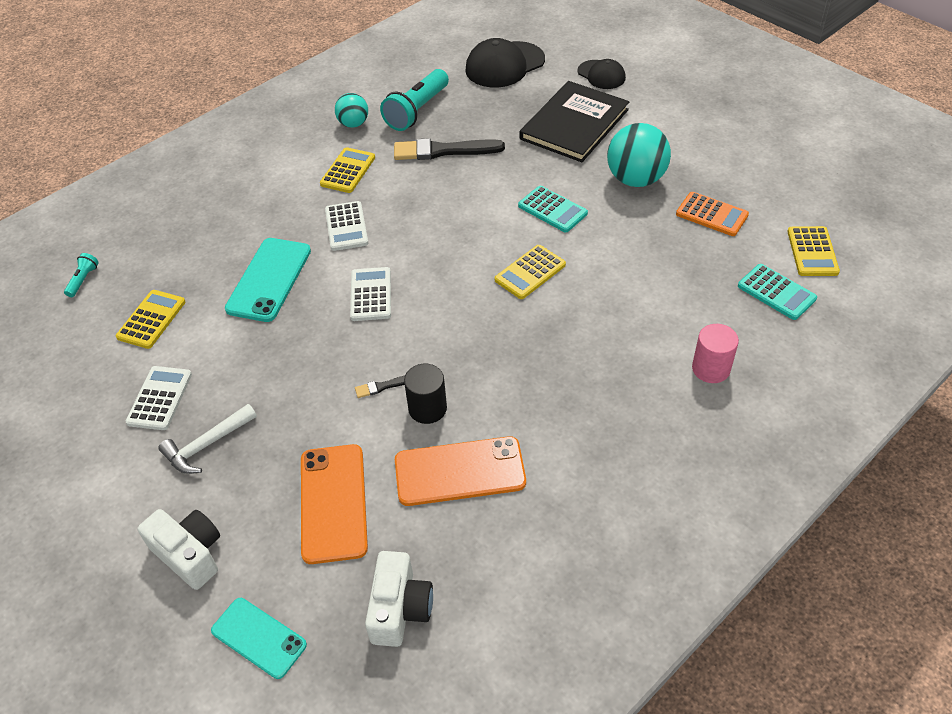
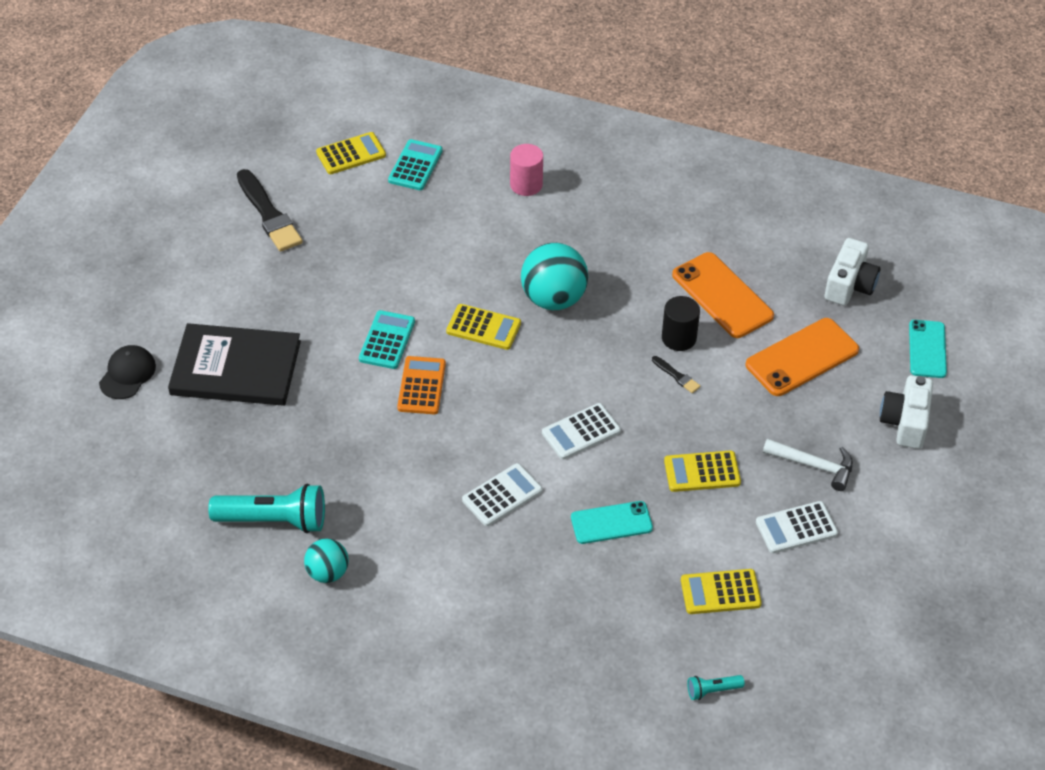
camera: 120 degrees left, 0 degrees up
turquoise phone [225,238,311,322] -> turquoise phone [571,501,653,544], size x0.66
yellow calculator [320,147,375,193] -> yellow calculator moved to [664,450,741,492]
white camera [365,551,433,647] -> white camera turned 135 degrees clockwise [825,238,880,306]
black brush [394,138,505,160] -> black brush moved to [237,169,303,252]
black cap [465,38,545,87] -> none
turquoise ball [607,123,671,187] -> turquoise ball moved to [521,243,588,310]
orange calculator [676,192,749,236] -> orange calculator moved to [397,356,446,414]

